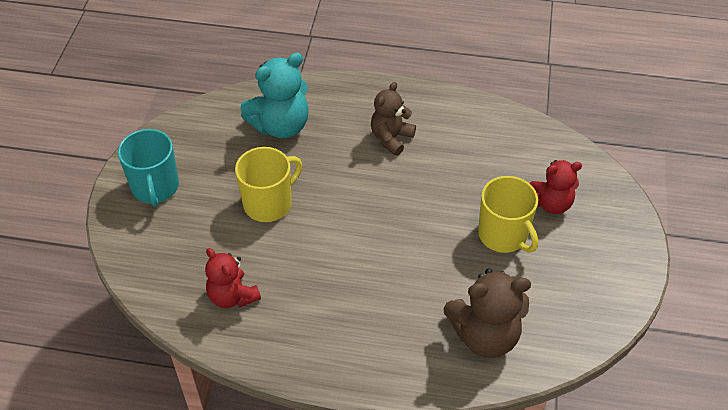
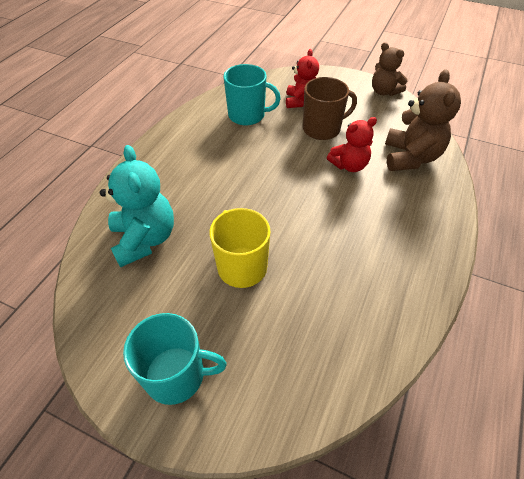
camera: 75 degrees left, 0 degrees up
red teddy bear [205,248,261,308] -> red teddy bear moved to [327,117,377,172]
brown teddy bear [371,82,416,156] -> brown teddy bear moved to [372,42,408,96]
yellow mug [478,176,538,253] -> brown mug [303,77,357,140]
none -> turquoise mug [224,64,281,125]

